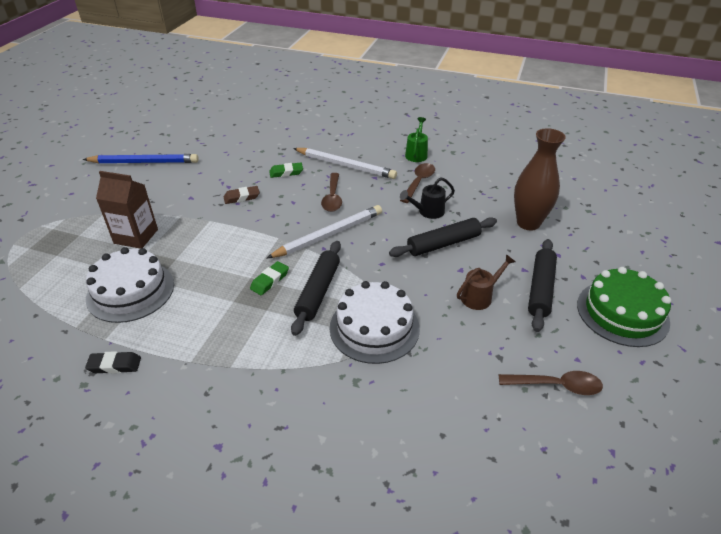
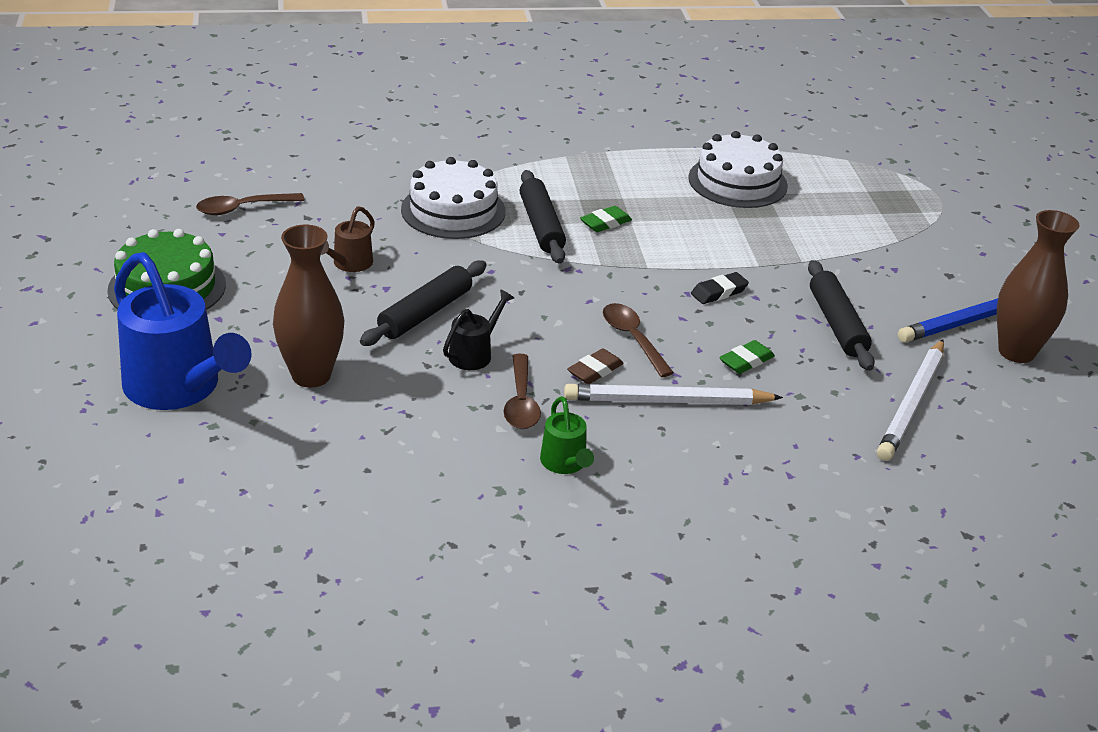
camera: 150 degrees right, 5 degrees down
black eraser [85,351,141,374] -> black eraser moved to [691,272,749,304]
brown carton [96,171,158,249] -> none
brown eraser [224,186,260,204] -> brown eraser moved to [567,349,624,384]
green eraser [250,261,289,295] -> green eraser turned 45 degrees clockwise [580,206,632,232]
white pencil [267,205,382,258] -> white pencil moved to [877,339,944,461]
black rolling pin [528,239,557,332] -> black rolling pin moved to [808,260,875,371]
none -> blue watering can [114,252,252,410]
none -> brown vase [997,210,1079,363]

